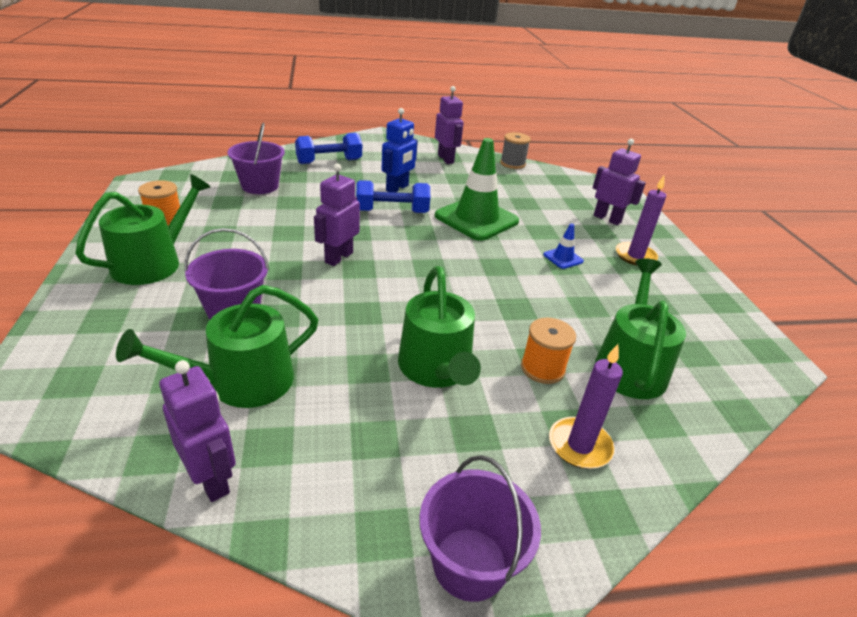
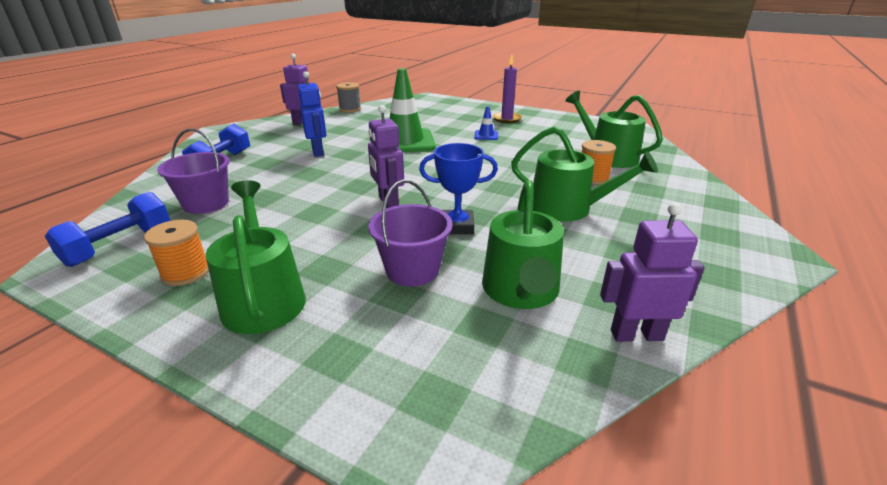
camera: 50 degrees left, 5 degrees down
blue dumbbell [356,180,430,213] -> blue dumbbell moved to [45,192,170,267]
purple bucket [419,455,541,602] -> none
purple candle [549,344,623,469] -> none
purple robot [593,139,646,225] -> none
none -> blue trophy [419,143,498,234]

